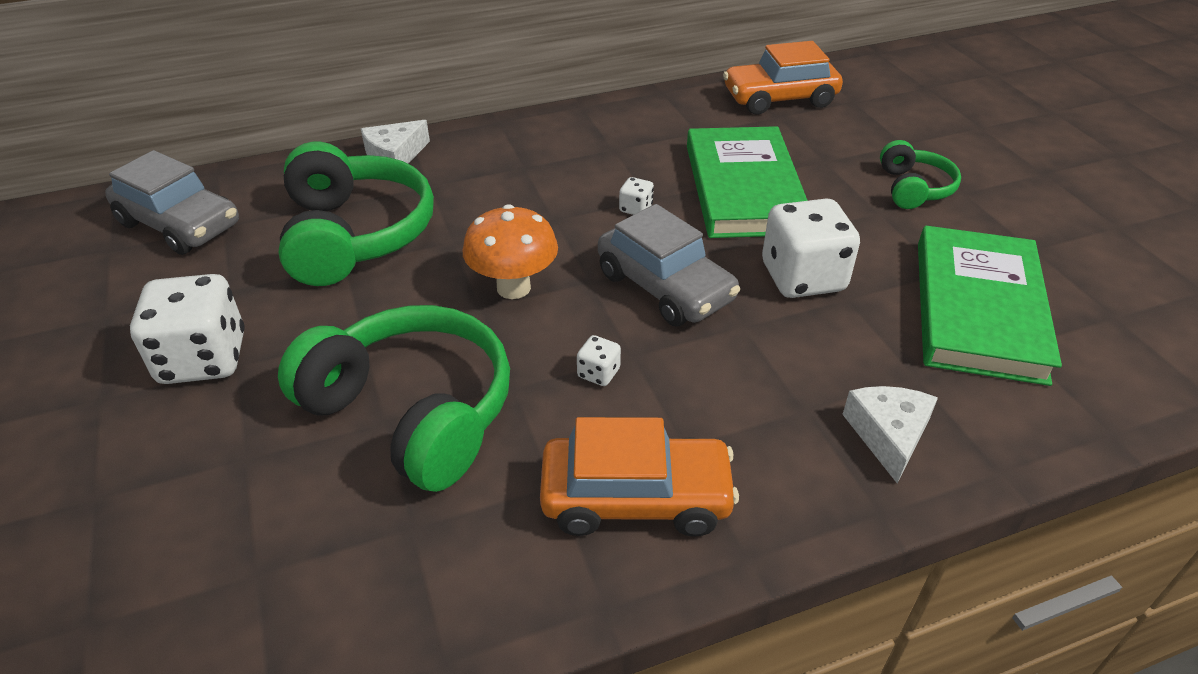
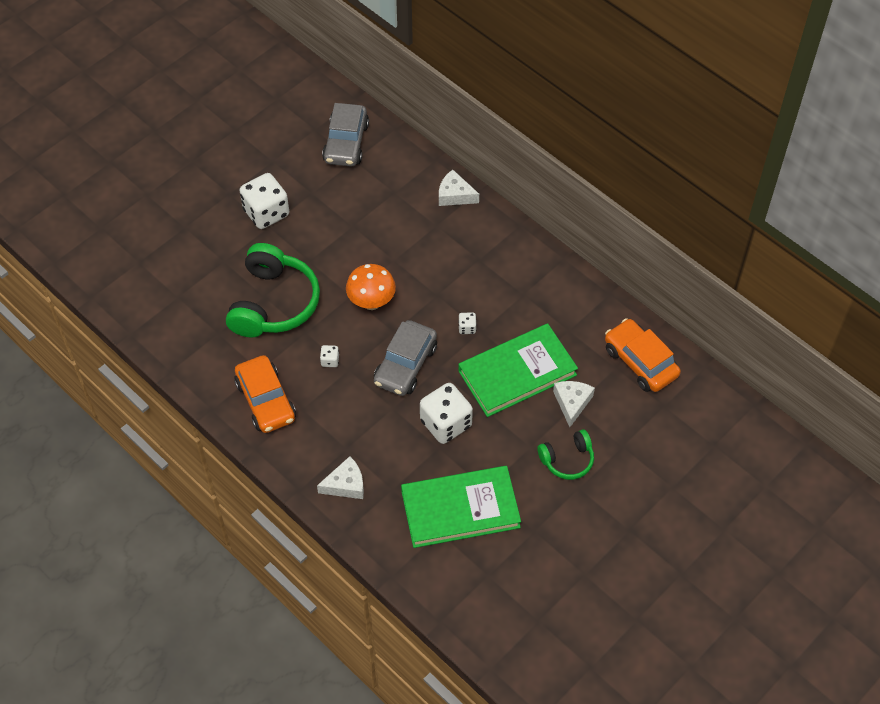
camera: 65 degrees right, 15 degrees up
green headphones [279,142,434,286] -> none
none -> white cheese [553,381,595,427]

